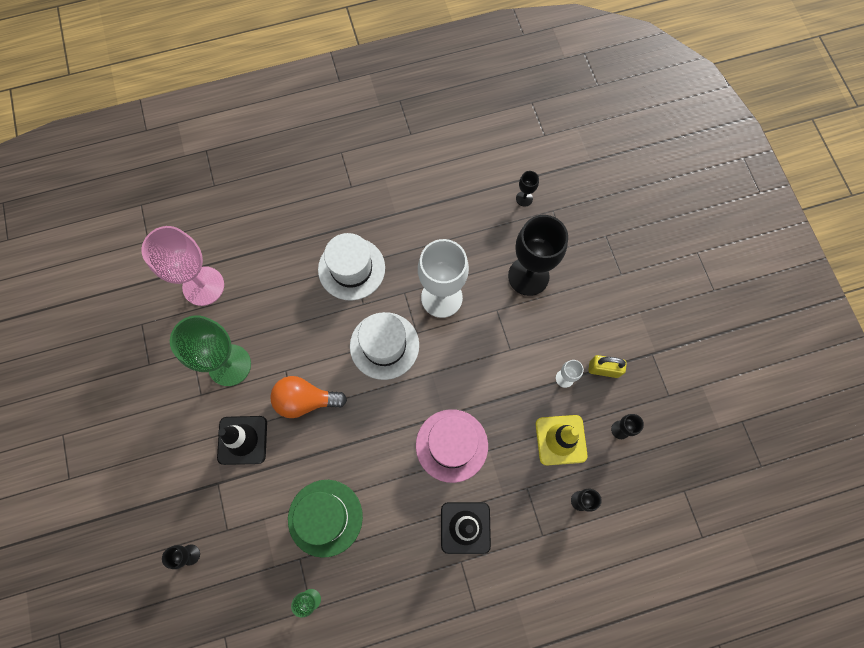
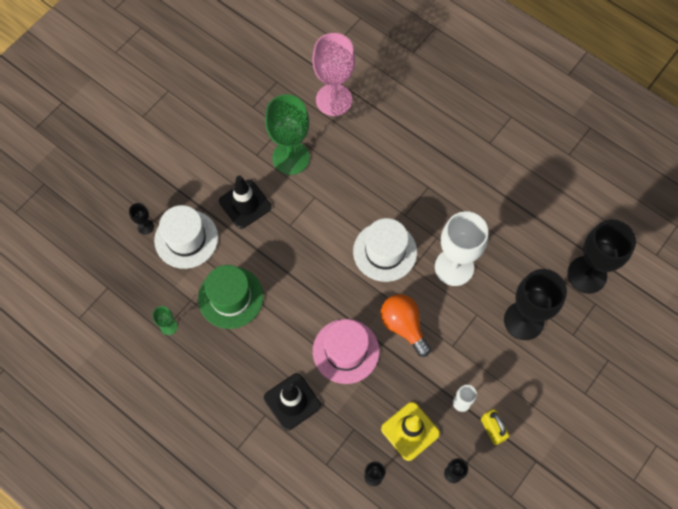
camera: 55 degrees right, 5 degrees down
orange light bulb [270,376,347,418] -> orange light bulb moved to [380,294,431,357]
white hat [318,233,385,301] -> white hat moved to [154,205,218,269]
black goblet [516,171,539,207] -> black goblet [567,219,636,294], size x2.33

